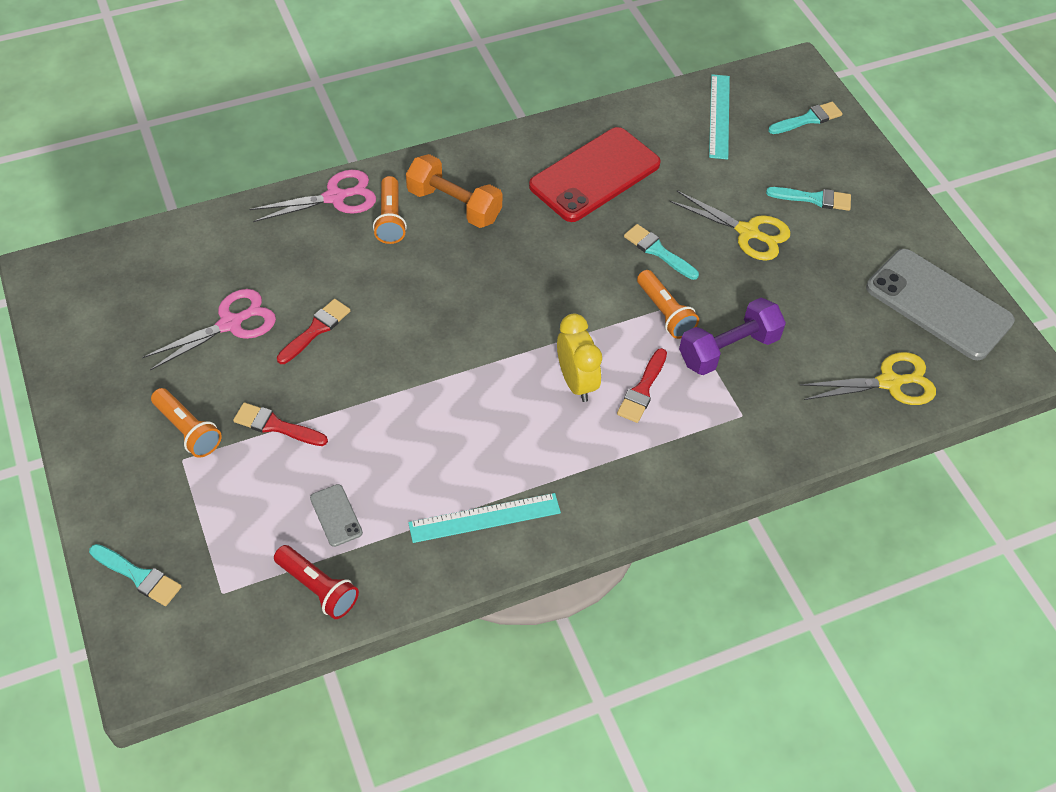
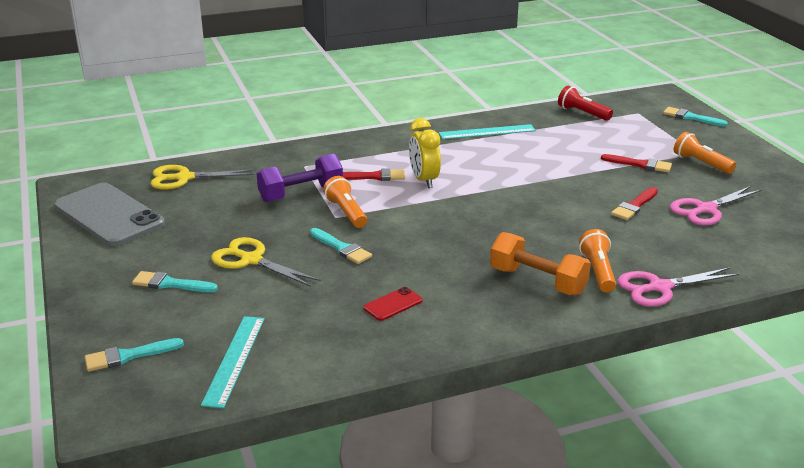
camera: 175 degrees left, 25 degrees down
grey phone [310,484,363,547] -> none
red phone [529,127,661,222] -> red phone [364,287,423,321], size x0.41
red brush [617,348,667,423] -> red brush turned 60 degrees clockwise [343,168,405,181]

